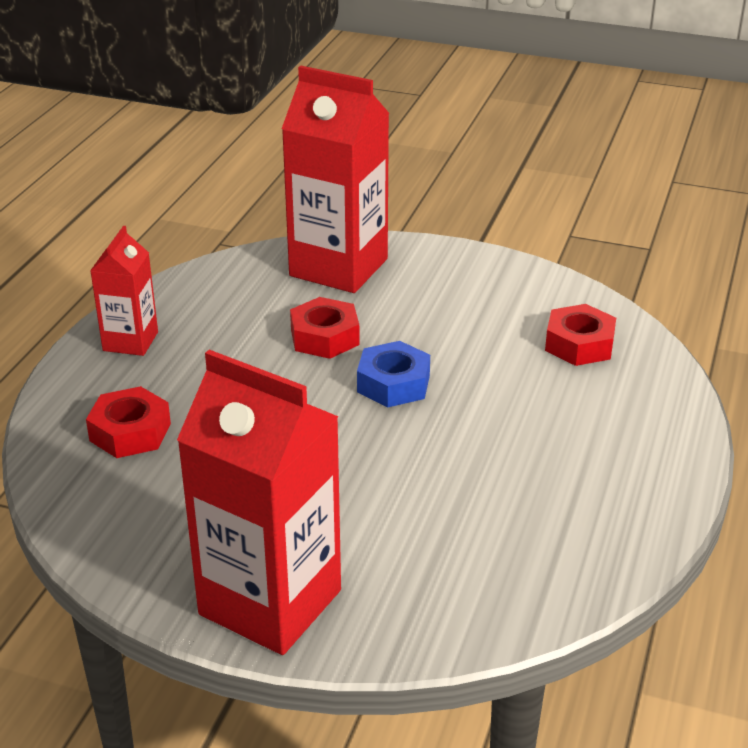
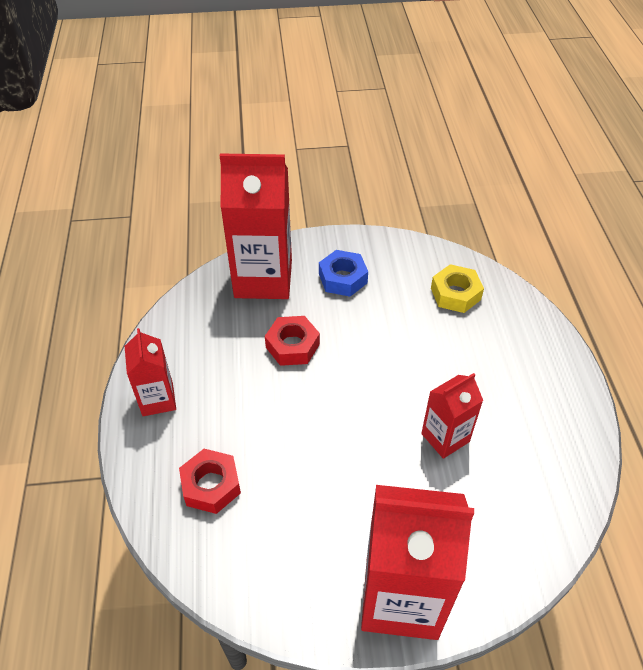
camera: 25 degrees left, 15 degrees up
blue nut [357,341,430,407] -> blue nut moved to [319,250,368,297]
red nut [545,304,616,366] -> yellow nut [431,264,484,313]
none -> red carton [421,373,483,459]

